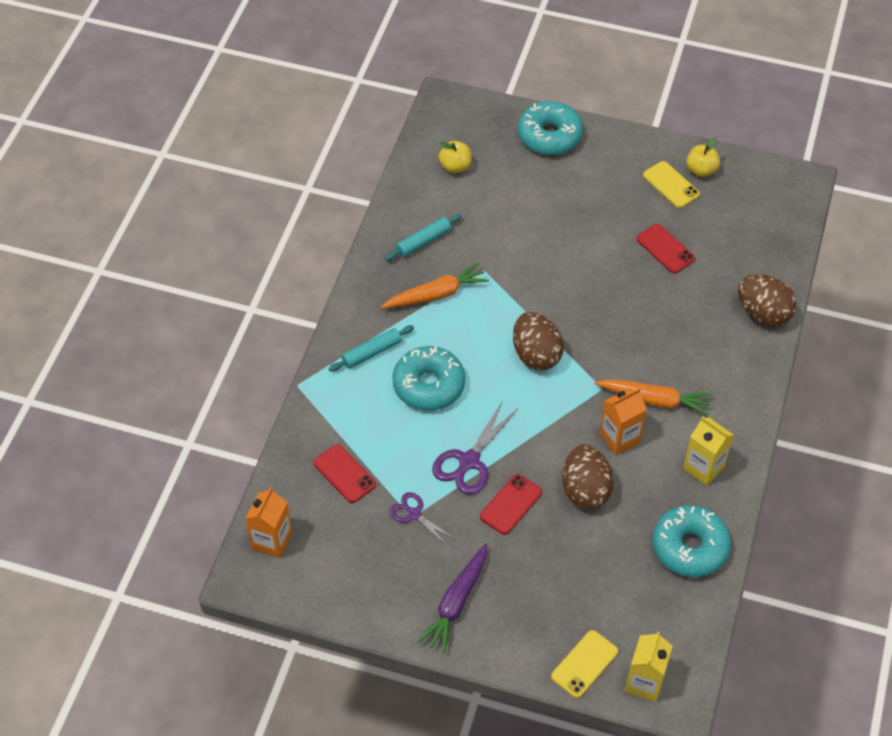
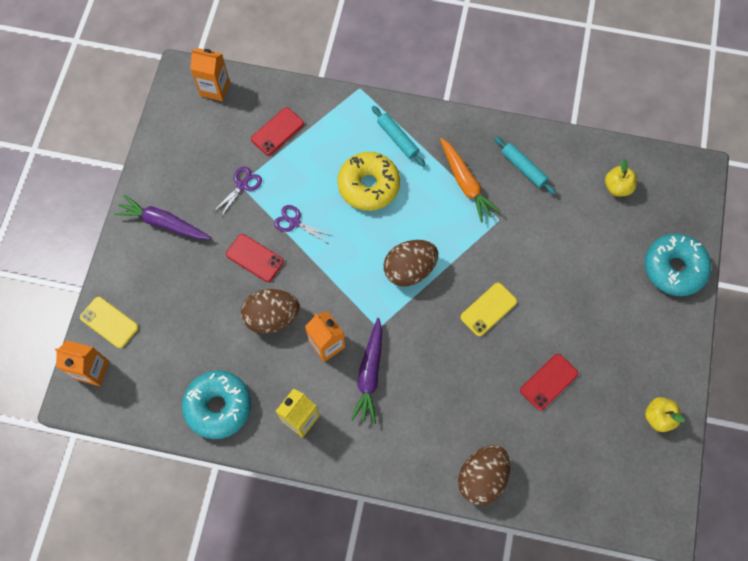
camera: 85 degrees right, 15 degrees up
turquoise donut [392,346,465,411] -> yellow donut [337,152,400,211]
purple scissors [432,402,518,495] -> purple scissors [274,205,332,243], size x0.62
orange carrot [595,379,712,416] -> purple carrot [351,318,382,424]
yellow carton [625,632,673,702] -> orange carton [55,340,109,386]
yellow phone [643,161,700,208] -> yellow phone moved to [460,283,517,336]

